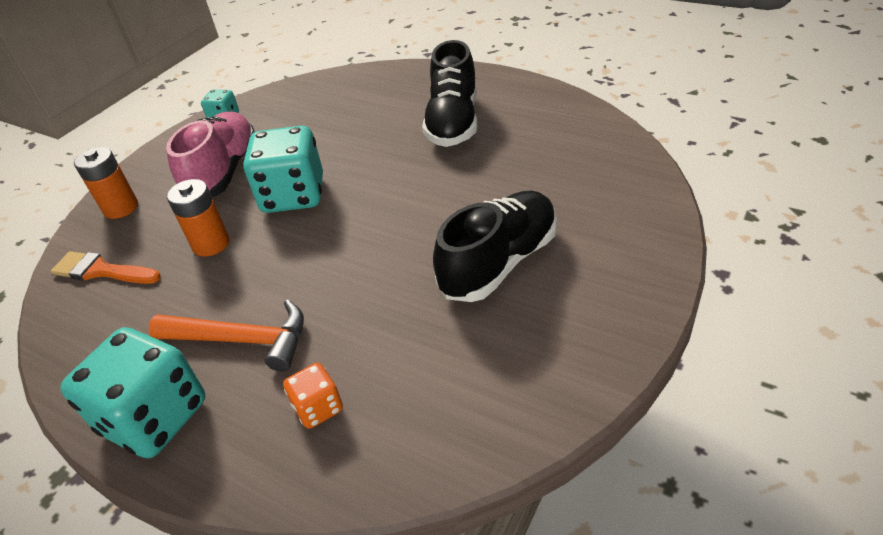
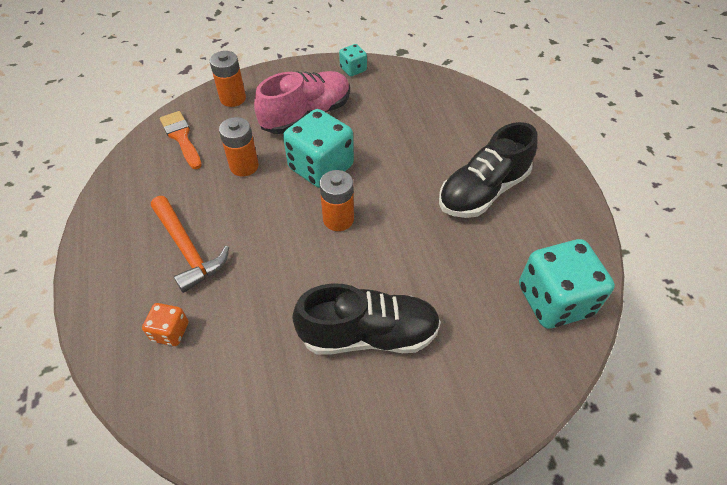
camera: 40 degrees right, 10 degrees up
turquoise dice [60,327,206,458] -> turquoise dice moved to [519,239,615,329]
none -> orange battery [320,170,354,231]

